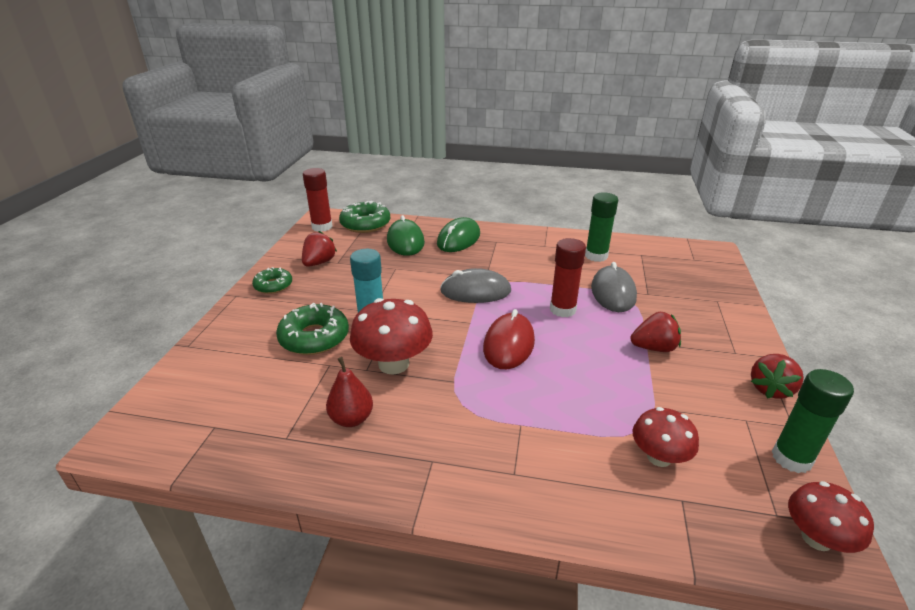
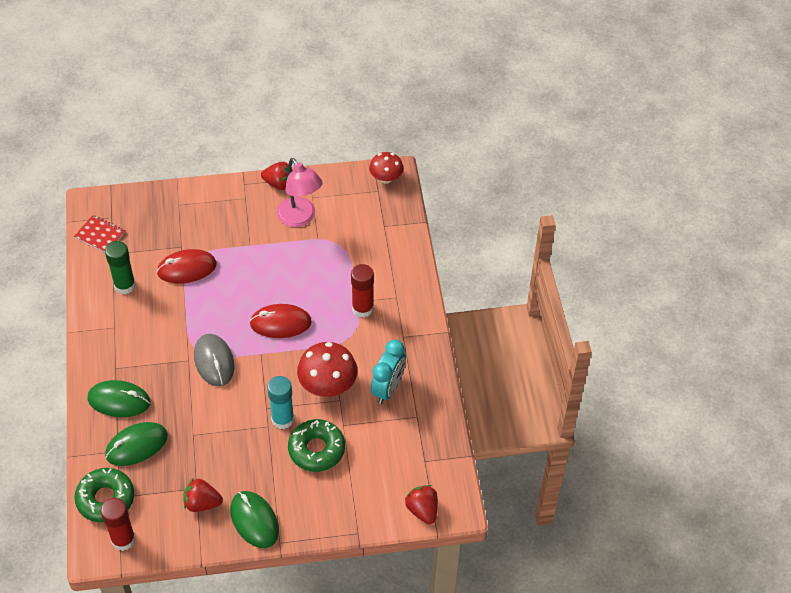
camera: 110 degrees left, 20 degrees up
green donut [252,267,292,294] -> green mouse [230,491,279,548]
red pear [326,357,373,427] -> turquoise clock [371,340,406,404]
red glue stick [550,238,586,317] -> red glue stick moved to [351,264,374,318]
grey mouse [591,262,637,312] -> red mouse [157,249,217,283]
red strawberry [630,312,681,352] -> red strawberry moved to [405,485,438,524]
red mushroom [633,407,699,467] -> none
green glue stick [772,369,854,473] -> none
none -> red notebook [74,215,125,252]
none -> pink lamp [276,158,323,227]

